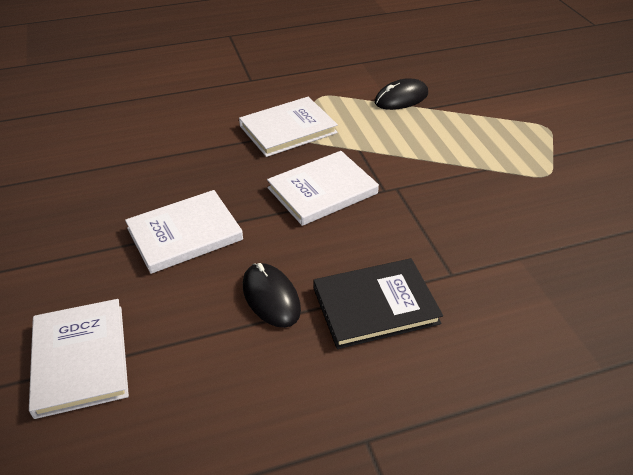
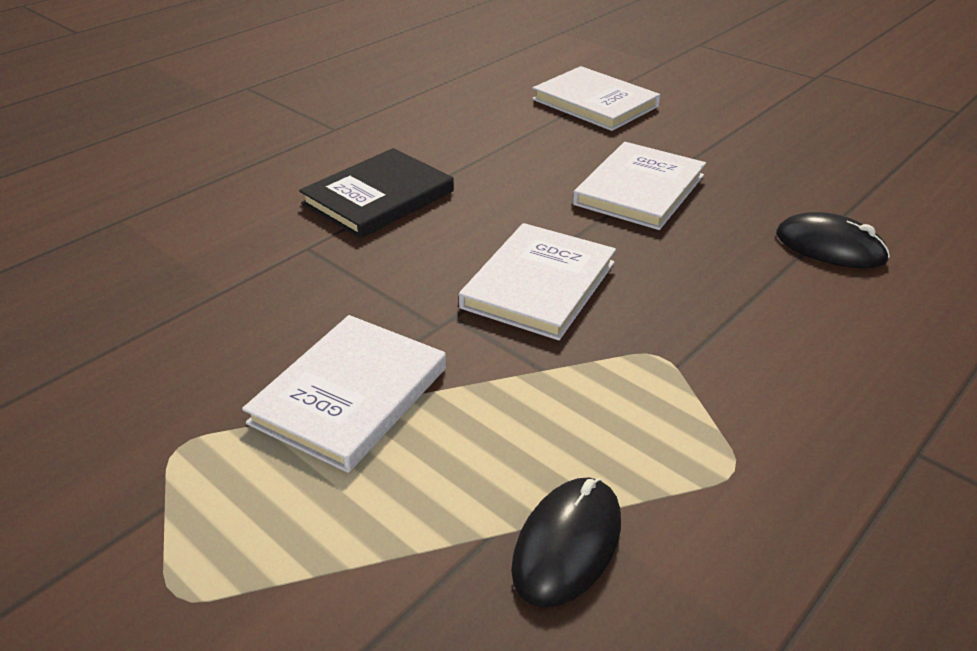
camera: 150 degrees right, 5 degrees down
white book [239,97,338,157] -> white book moved to [242,315,446,473]
black mouse [243,263,301,328] -> black mouse moved to [776,212,890,269]

